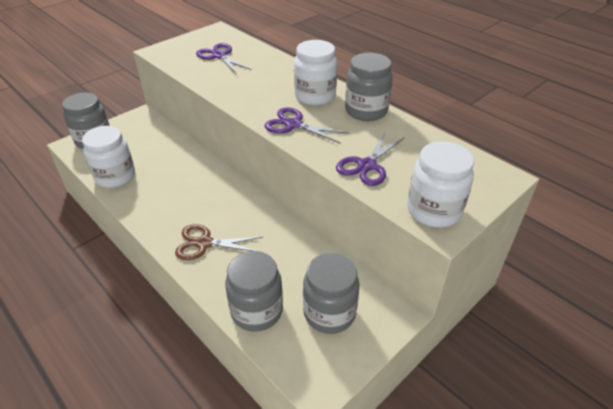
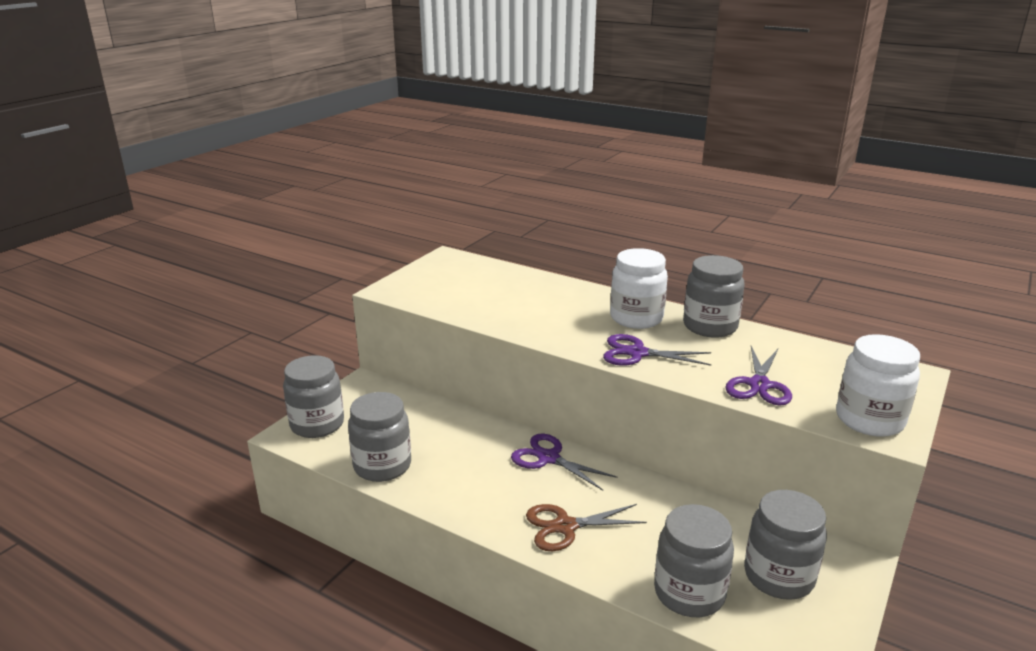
camera: 15 degrees left, 15 degrees down
white jar [82,126,135,188] -> grey jar [348,392,411,482]
purple scissors [196,43,252,73] -> purple scissors moved to [511,434,618,491]

